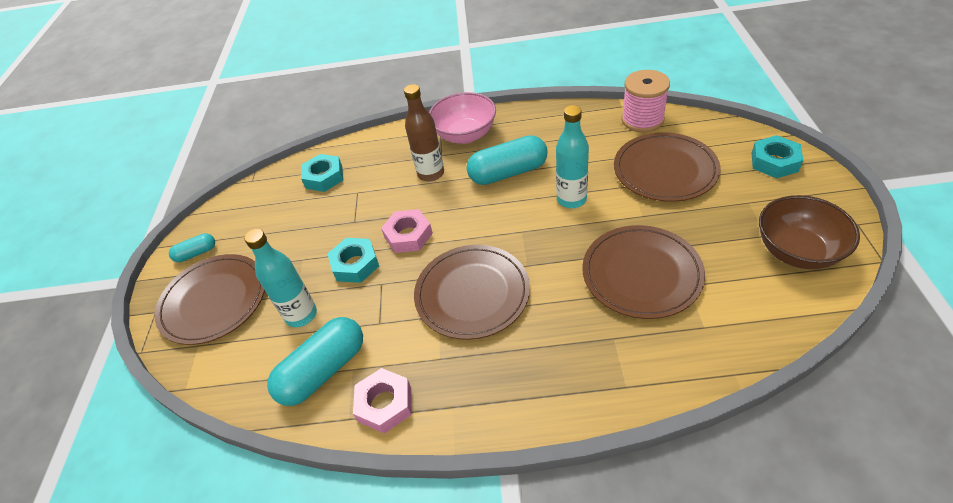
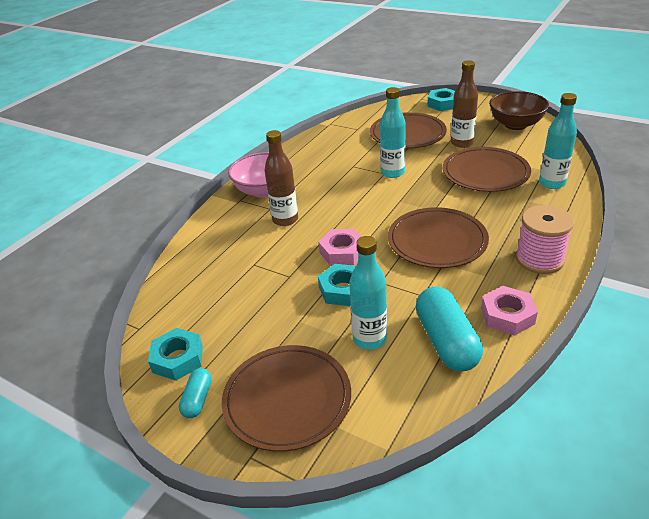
camera: 60 degrees left, 10 degrees down
turquoise nut [301,154,343,192] -> turquoise nut moved to [148,328,203,381]
turquoise capsule [467,135,548,185] -> none
pink spool [622,70,670,132] -> pink spool moved to [516,205,574,274]
none -> brown bottle [451,60,478,148]
none -> turquoise bottle [539,93,577,189]

